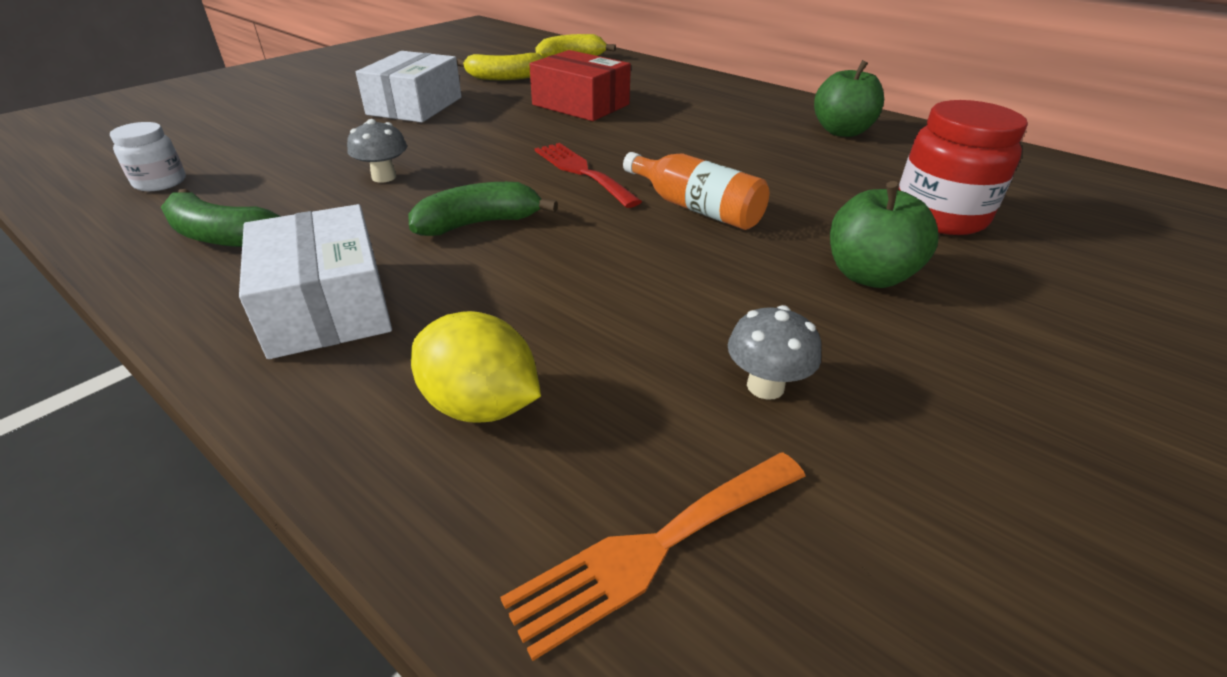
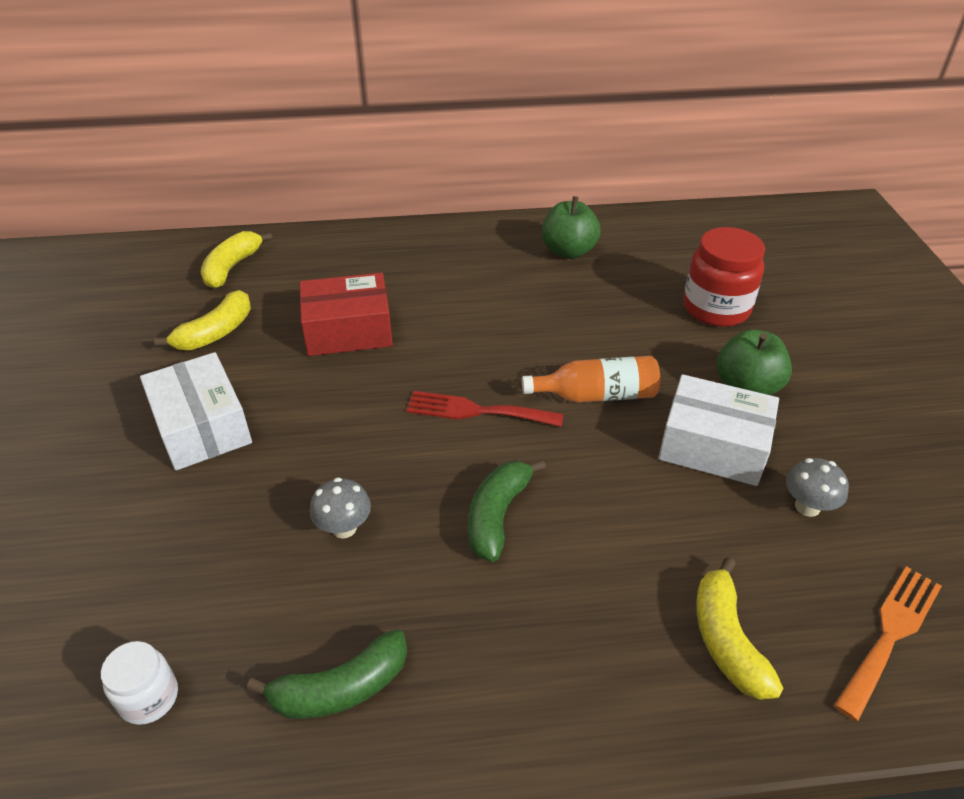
camera: 45 degrees left, 5 degrees up
white box [239,204,392,359] -> white box moved to [659,374,779,486]
yellow lemon [411,311,541,423] -> yellow banana [696,557,783,700]
orange fork [500,452,805,661] -> orange fork turned 150 degrees counterclockwise [834,566,942,721]

